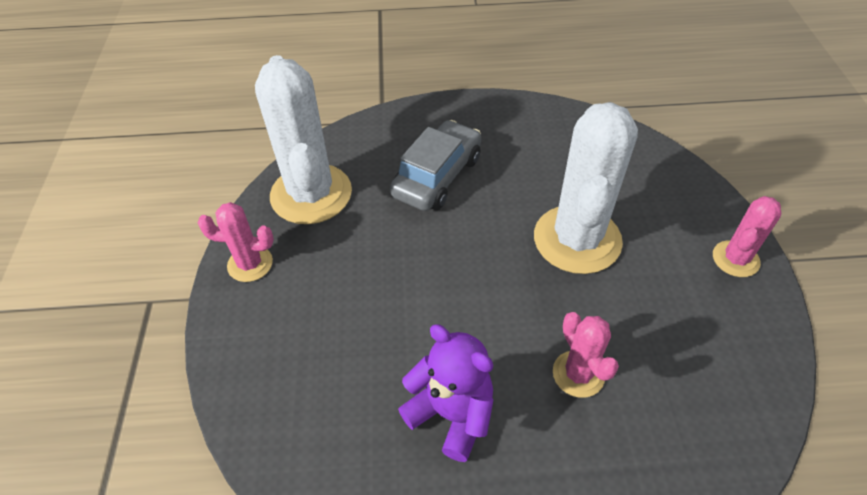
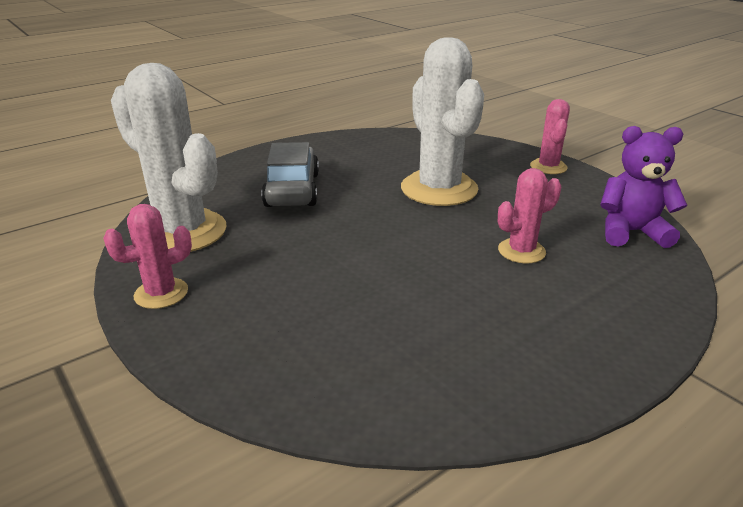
camera: 35 degrees left, 20 degrees down
purple teddy bear [398,324,493,462] -> purple teddy bear moved to [600,126,688,248]
pink cactus [553,312,619,398] -> pink cactus turned 60 degrees counterclockwise [498,168,561,264]

